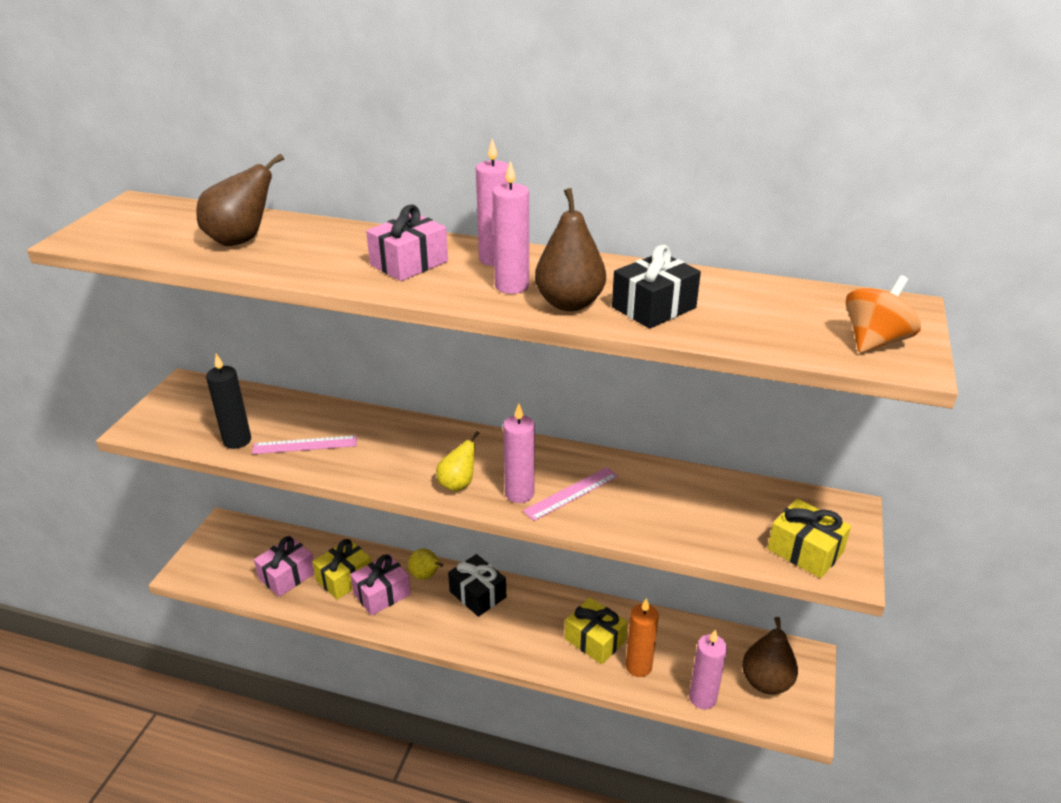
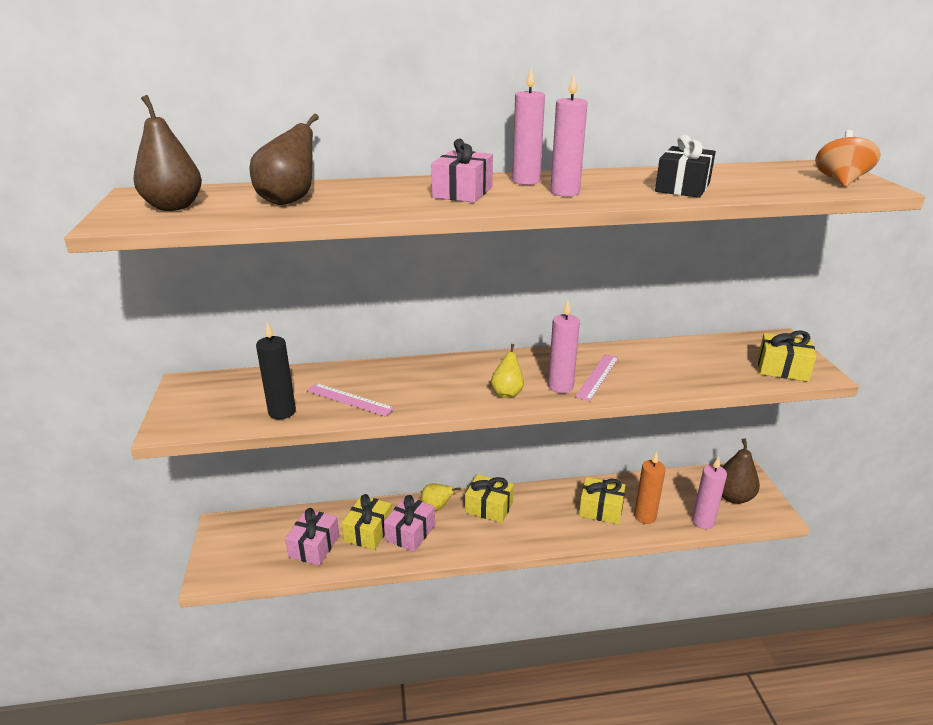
camera: 25 degrees left, 5 degrees down
pink ruler [252,435,357,454] -> pink ruler turned 60 degrees clockwise [307,383,395,417]
black gift [448,554,506,617] -> yellow gift [465,474,514,523]
brown pear [535,188,606,311] -> brown pear moved to [134,95,202,211]

